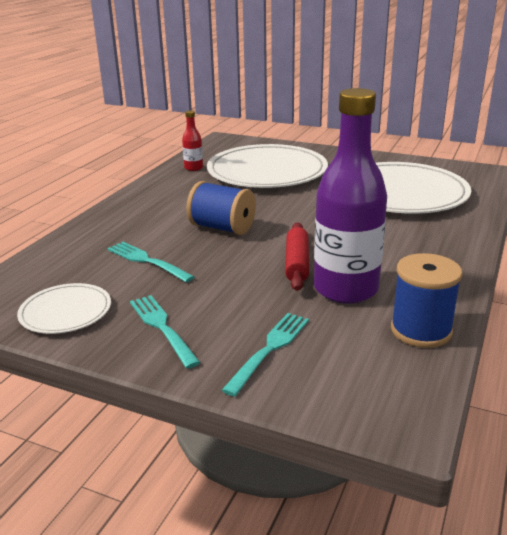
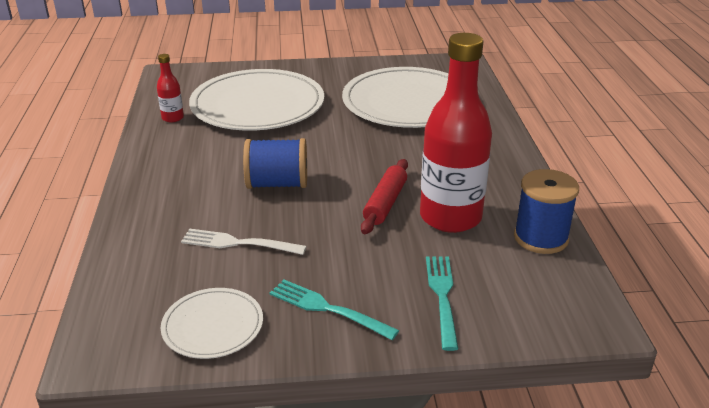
camera: 30 degrees left, 5 degrees up
turquoise fork [107,242,194,282] -> white fork [181,229,307,255]
red rolling pin [285,222,309,291] -> red rolling pin turned 45 degrees clockwise [361,159,408,234]
purple bottle [314,88,387,304] -> red bottle [420,33,492,233]

